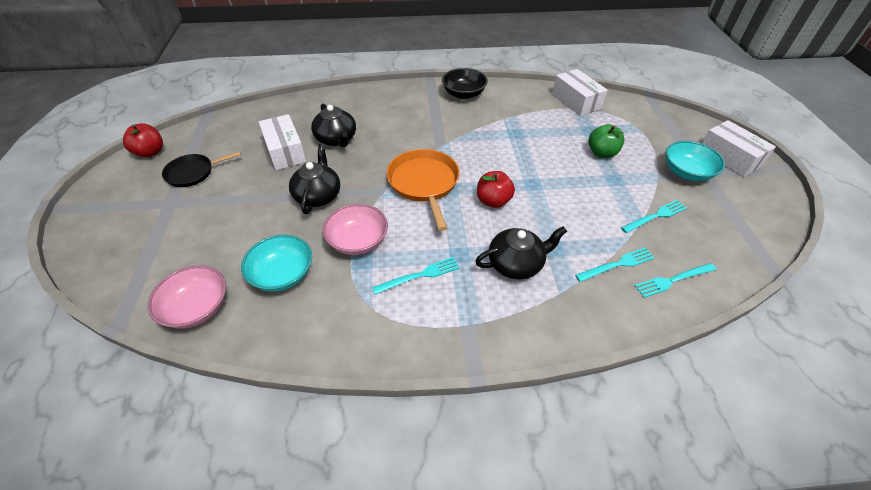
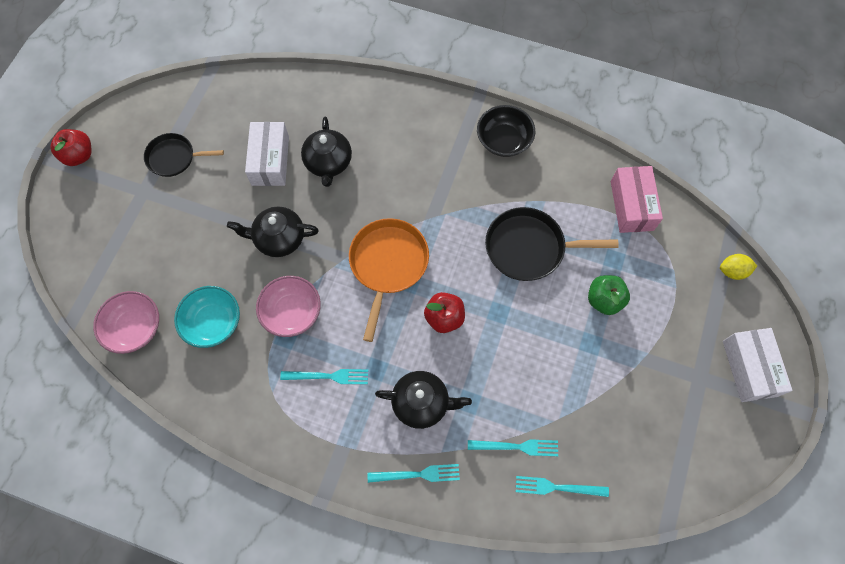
camera: 25 degrees right, 20 degrees up
red apple [123,123,163,158] -> red apple moved to [50,129,92,166]
black teapot [289,144,340,214] -> black teapot turned 120 degrees counterclockwise [227,207,319,257]
white box [552,69,608,116] -> pink box [611,166,663,233]
turquoise fork [621,200,687,233] -> turquoise fork moved to [367,464,460,483]
turquoise bowl [666,141,725,181] -> none
none -> black pan [485,207,619,281]
none -> yellow lemon [720,254,757,280]

